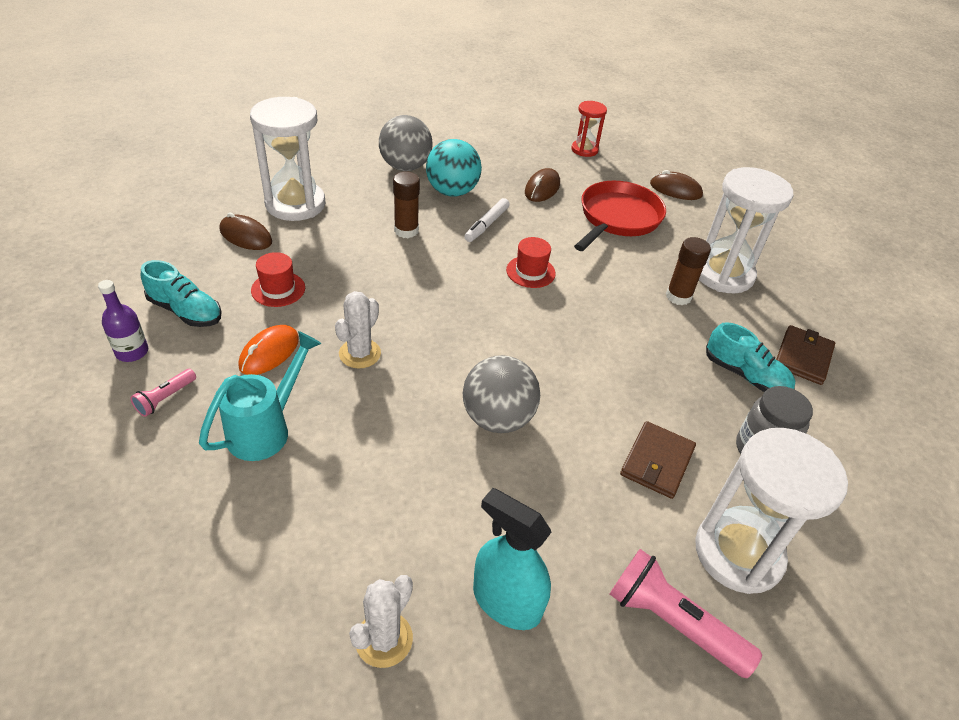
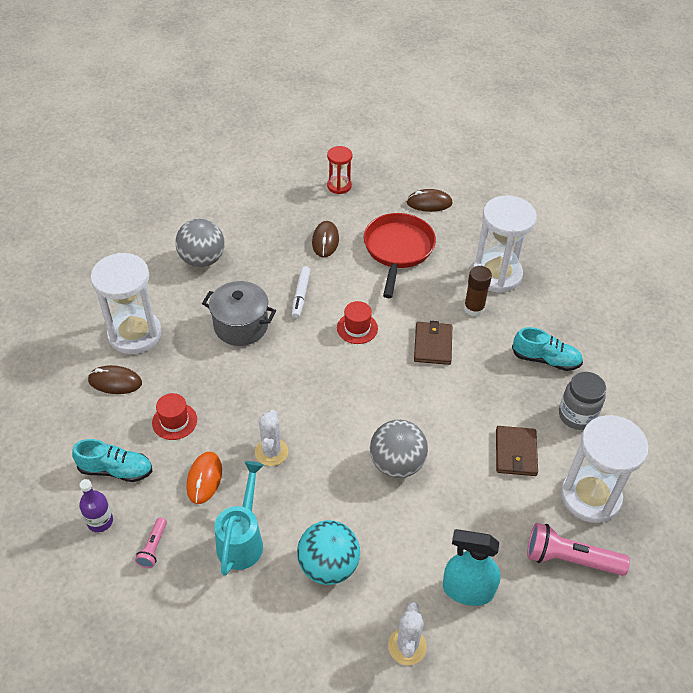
camera: 20 degrees left, 5 degrees up
brown glue stick [393,172,420,238] -> grey pot [202,281,276,346]
turquoise ball [426,139,482,197] -> turquoise ball moved to [297,520,360,585]
brown wallet [776,325,835,385] -> brown wallet moved to [414,321,452,365]

